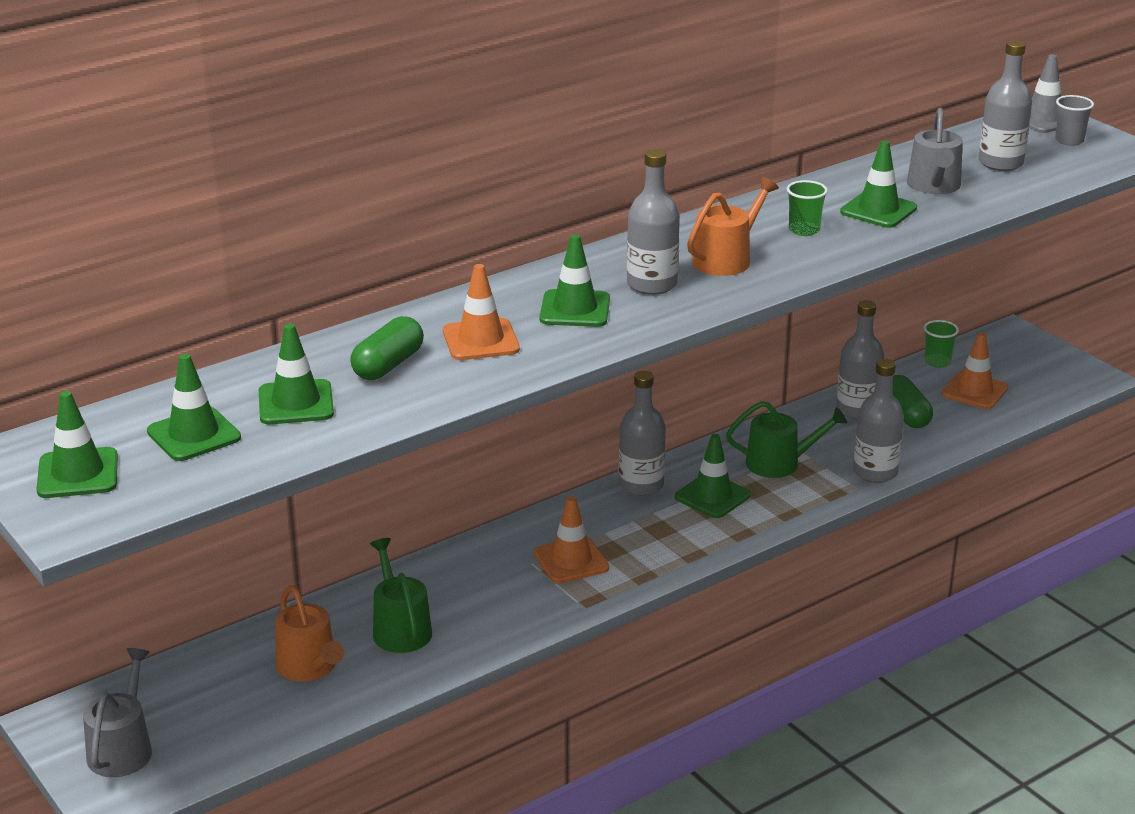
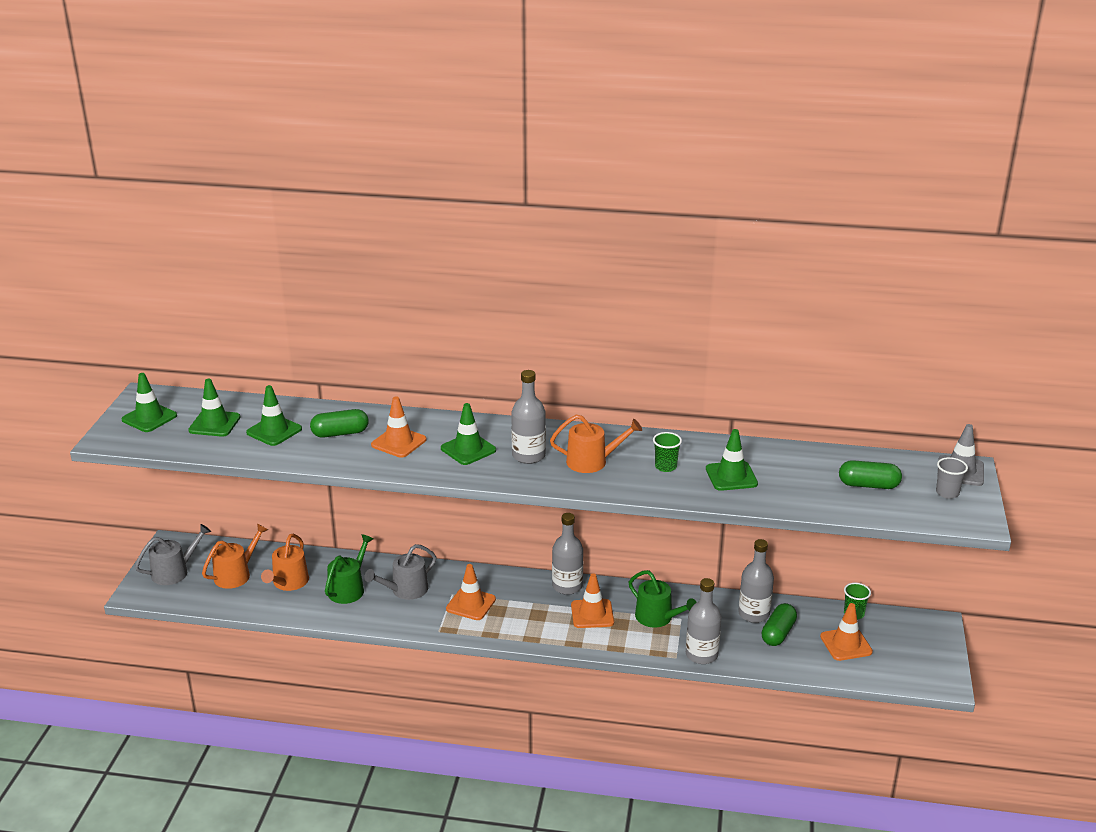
camera: 45 degrees right, 0 degrees up
green traffic cone [675,434,751,518] -> orange traffic cone [571,573,614,628]
grey watering can [907,108,963,194] -> grey watering can moved to [364,544,436,600]
grey bottle [979,40,1032,171] -> green capsule [839,460,902,489]
none -> orange watering can [202,523,268,589]

